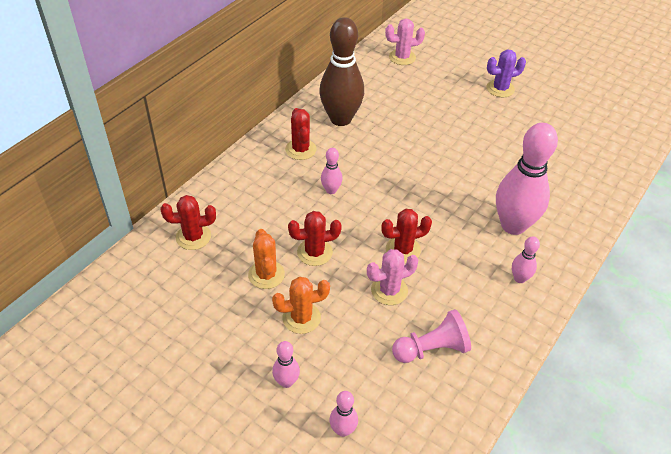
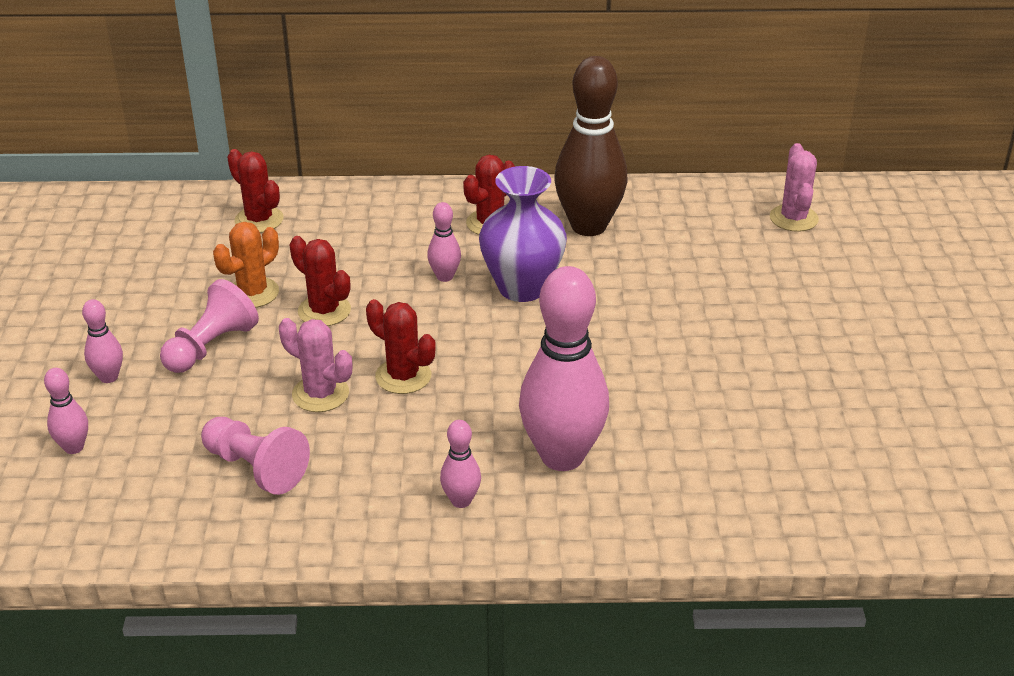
camera: 55 degrees right, 10 degrees down
orange cactus [272,277,330,334] -> pink pawn [160,279,259,373]
pink cactus [385,19,425,65] -> pink cactus turned 45 degrees clockwise [770,143,819,232]
purple cactus [487,50,526,97] -> none
none -> purple vase [479,166,567,302]

